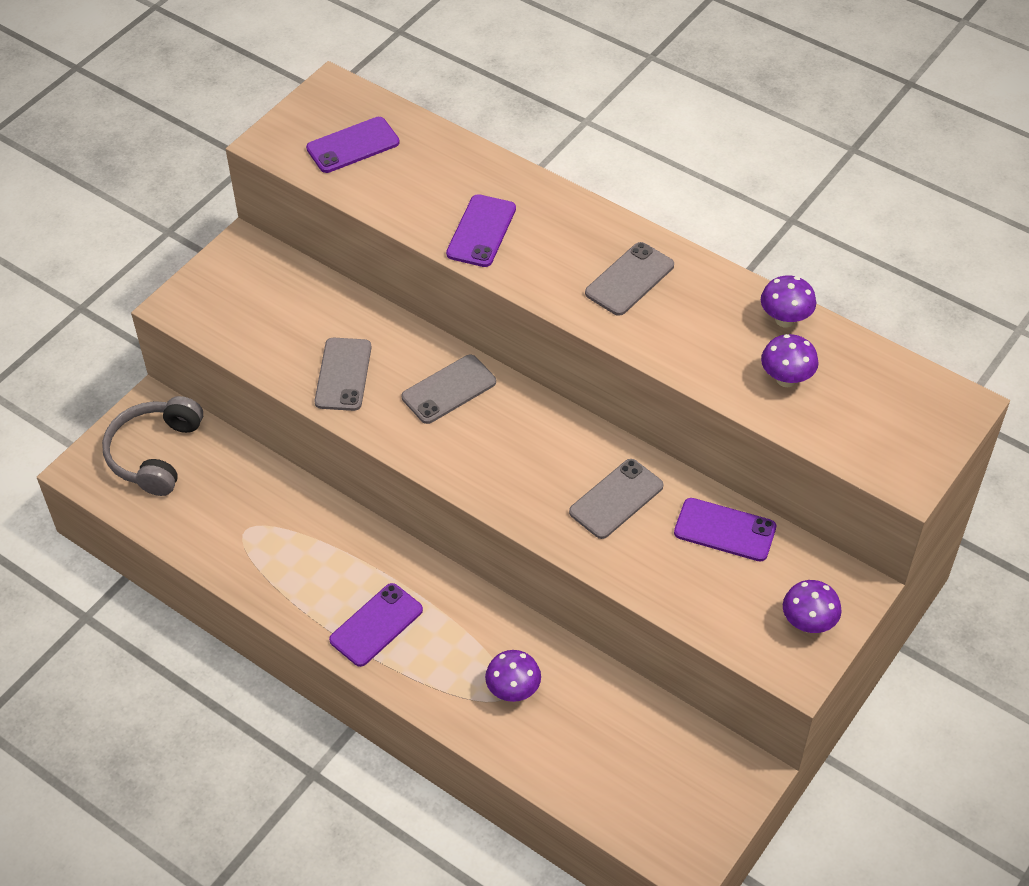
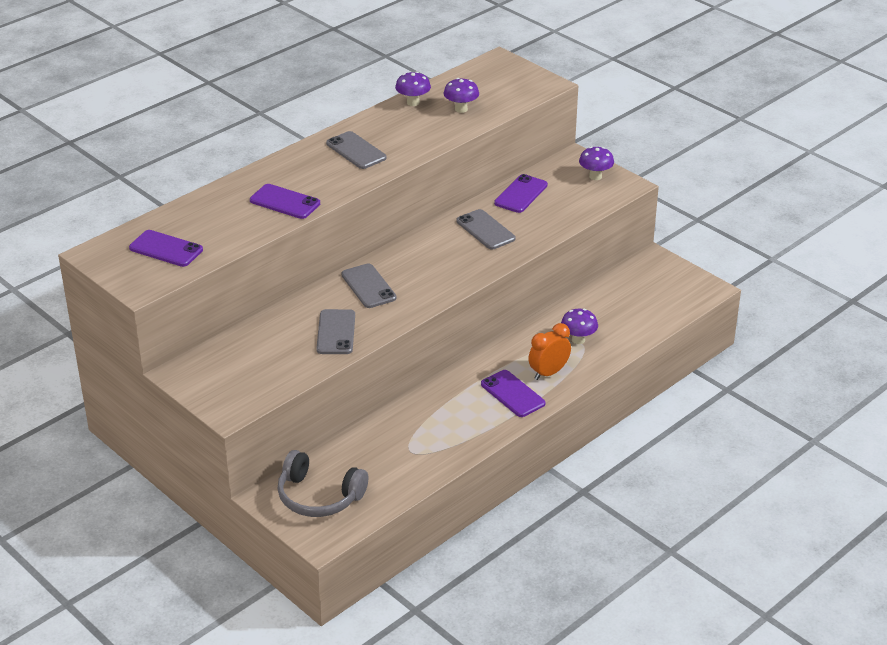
camera: 80 degrees left, 15 degrees down
purple phone [306,117,400,173] -> purple phone turned 45 degrees counterclockwise [129,230,203,267]
grey phone [314,338,372,411] -> grey phone turned 75 degrees clockwise [316,309,355,354]
none -> orange clock [528,323,571,380]

